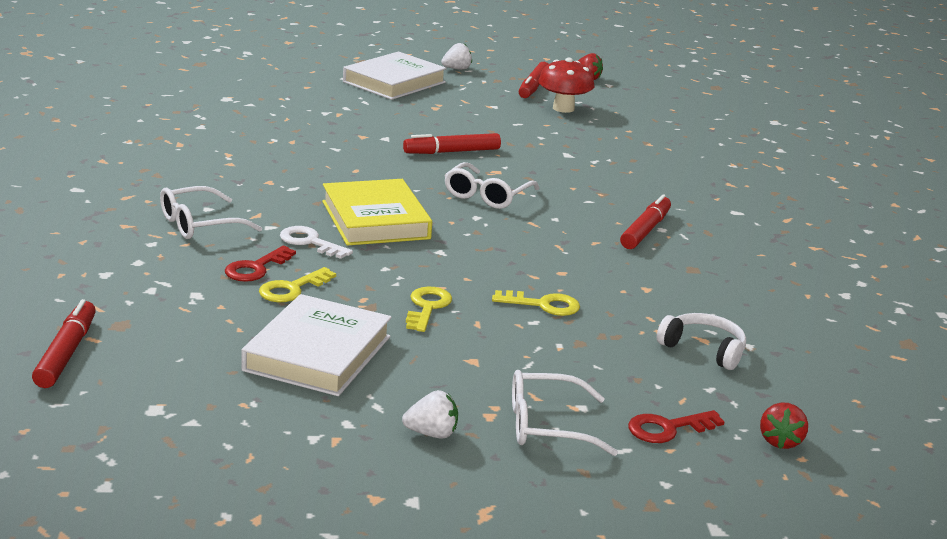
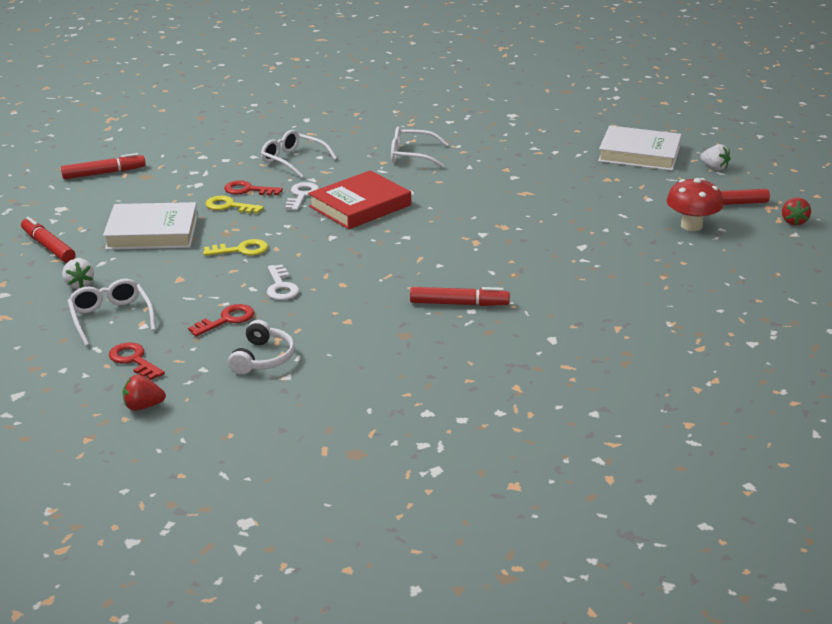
camera: 70 degrees right, 5 degrees up
yellow book [322,179,432,246] -> red book [308,171,411,229]
red marker [403,133,501,154] -> red marker moved to [21,217,75,263]
white glasses [444,162,539,209] -> white glasses moved to [391,127,448,168]
yellow key [492,290,580,316] -> white key [267,265,299,300]
none -> red key [188,304,255,337]

